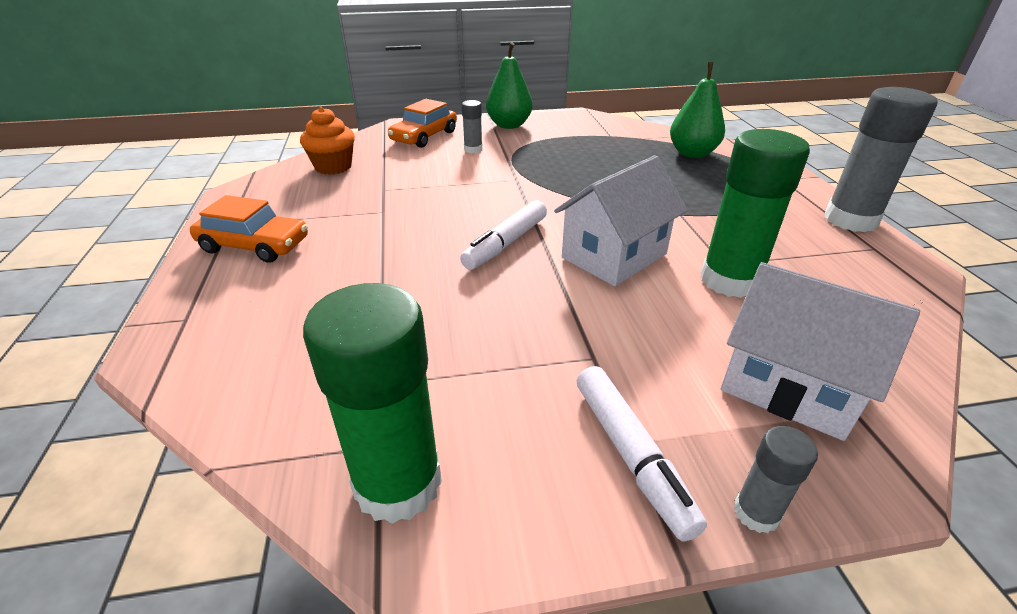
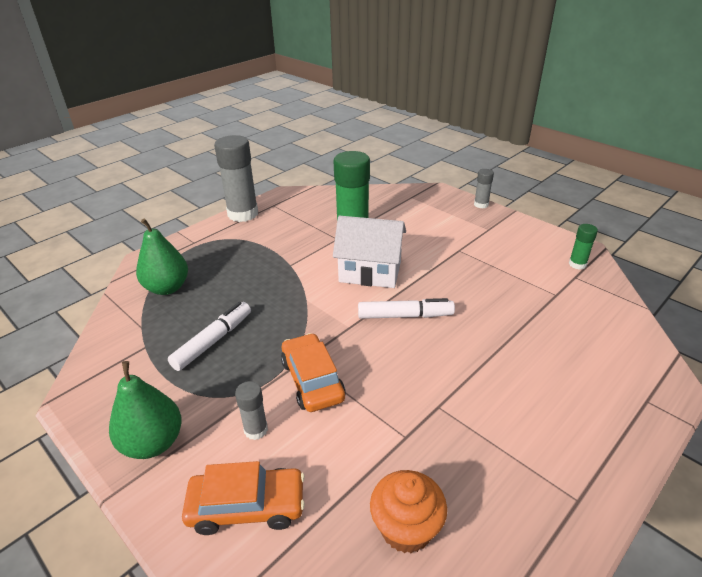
camera: 125 degrees left, 0 degrees up
orange car [190,195,308,263] -> orange car moved to [281,333,346,412]
green glue stick [303,283,442,524] -> green glue stick [569,224,598,270], size x0.48
white marker [577,366,707,541] -> white marker moved to [168,302,251,371]
white house [721,262,920,441] -> none

